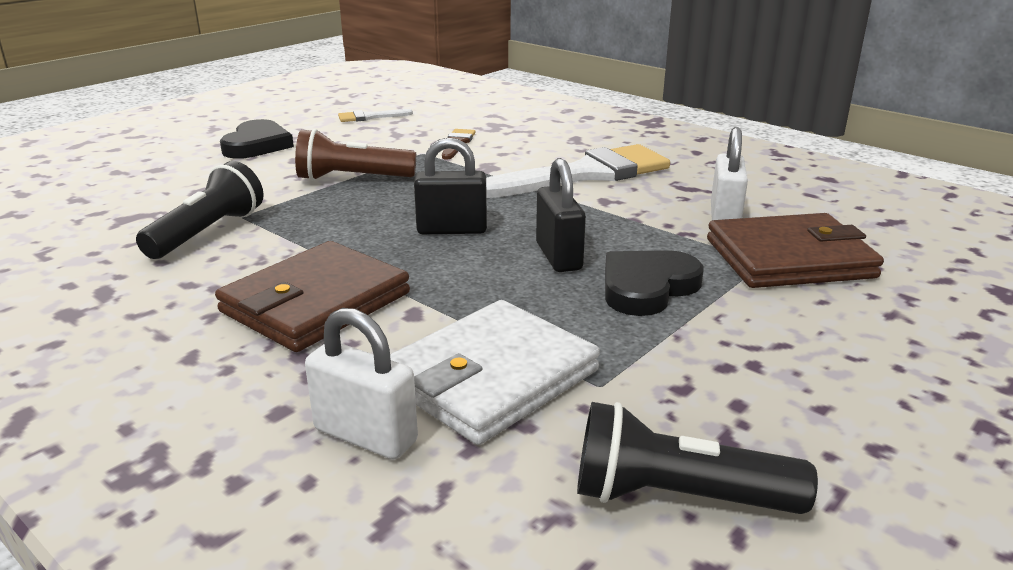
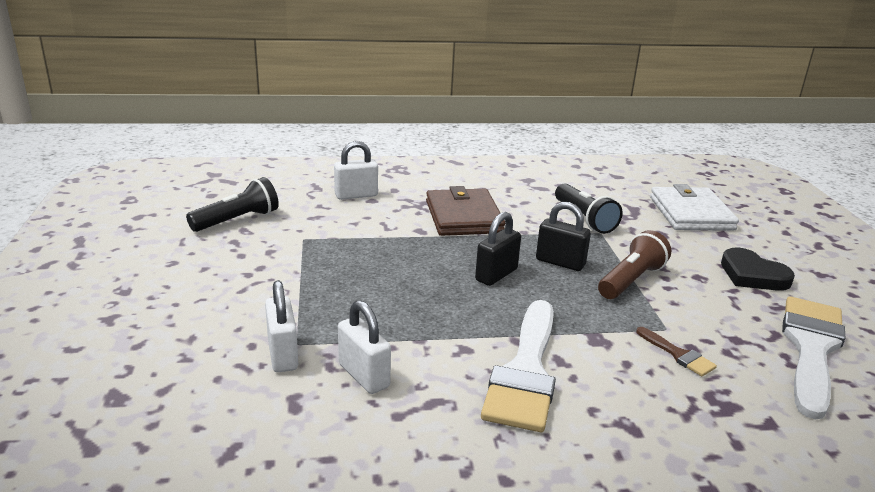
camera: 130 degrees right, 0 degrees up
white brush [338,109,413,122] -> white brush [782,296,846,420], size x2.29
white wallet [390,300,600,445] -> white wallet moved to [650,184,739,231]
black padlock [536,158,586,272] -> black padlock moved to [536,202,591,271]
black heart [605,250,703,316] -> none
brown wallet [707,213,884,288] -> white padlock [265,280,298,372]

